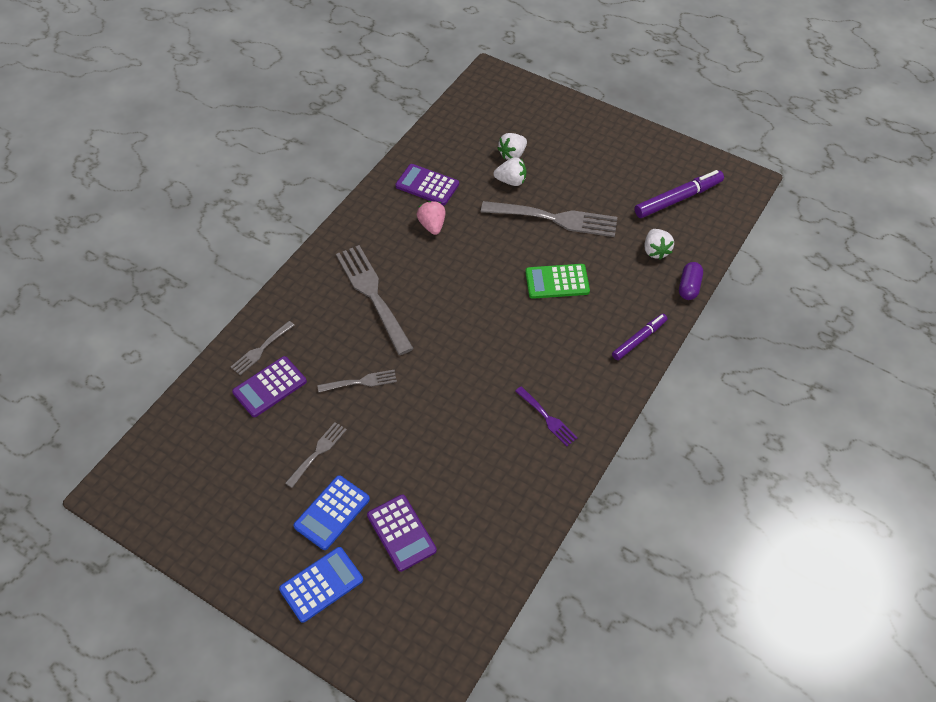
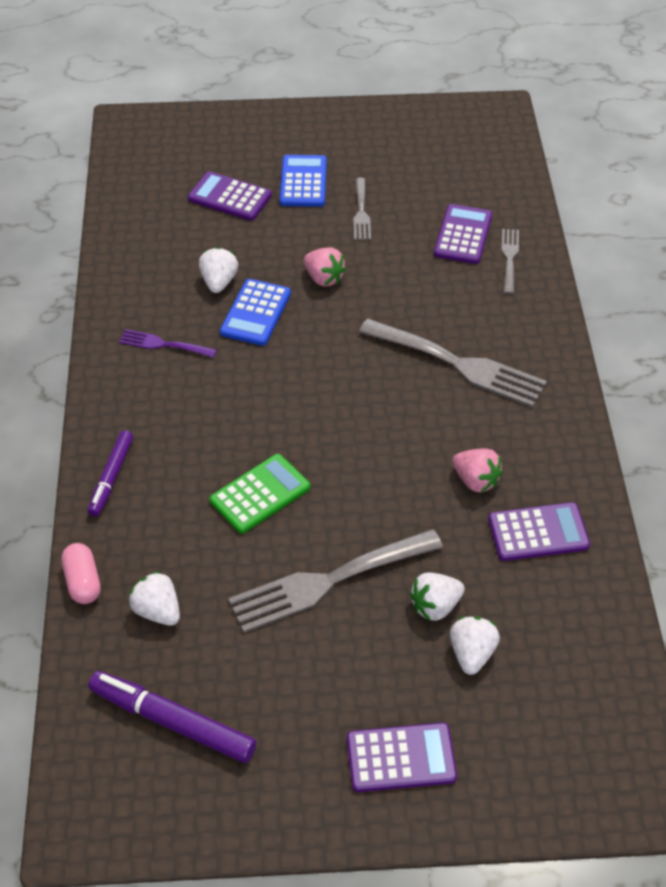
camera: 145 degrees right, 5 degrees down
blue calculator [279,547,363,623] -> blue calculator moved to [220,279,291,346]
grey fork [317,370,397,392] -> none
purple marker [634,170,724,218] -> purple marker turned 90 degrees clockwise [88,671,257,763]
purple capsule [679,262,703,300] -> pink capsule [61,543,101,604]
none -> white strawberry [199,247,238,293]
none -> pink strawberry [304,247,346,287]
none -> purple calculator [347,723,457,792]

